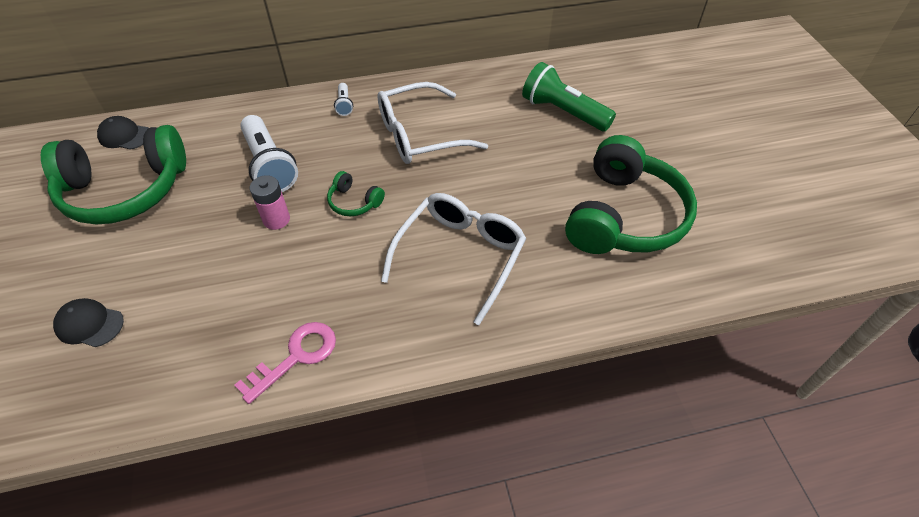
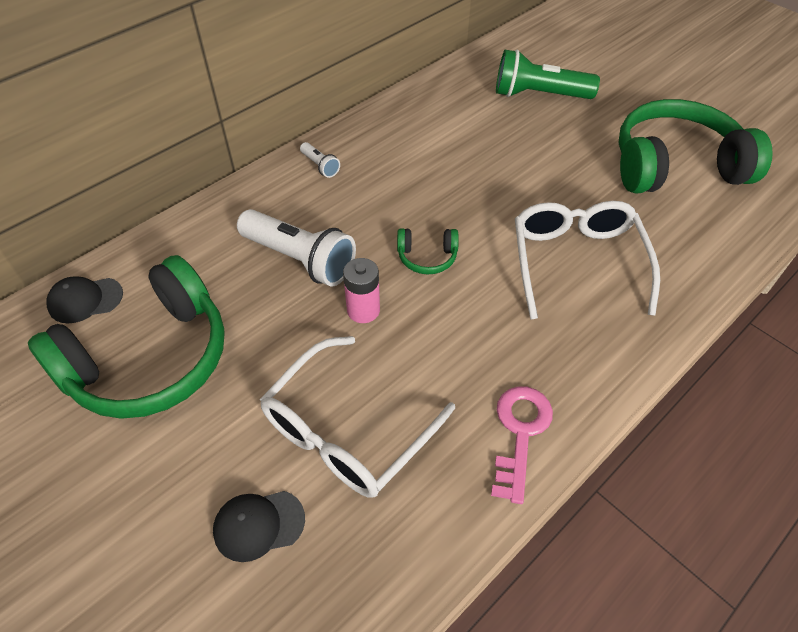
camera: 30 degrees left, 0 degrees up
white glasses [377,82,488,164] -> white glasses moved to [260,336,455,498]
green headphones [565,135,697,254] -> green headphones turned 90 degrees counterclockwise [618,99,773,194]

